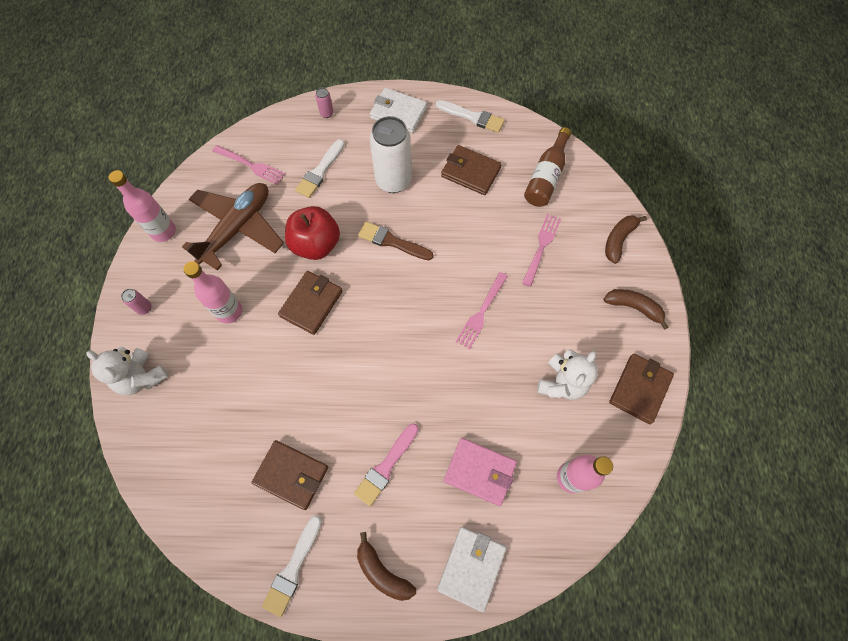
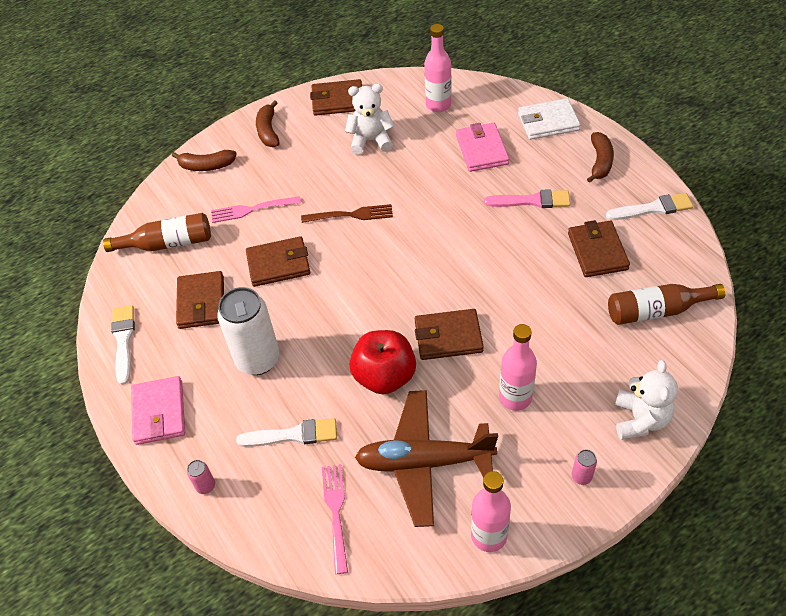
camera: 120 degrees left, 15 degrees down
brown brush [358,222,433,260] -> none
white wallet [370,88,427,133] -> pink wallet [131,376,185,445]
pink fork [456,272,508,349] -> brown fork [301,204,393,223]
none -> brown wallet [246,236,310,287]
none -> brown bottle [608,284,725,325]

